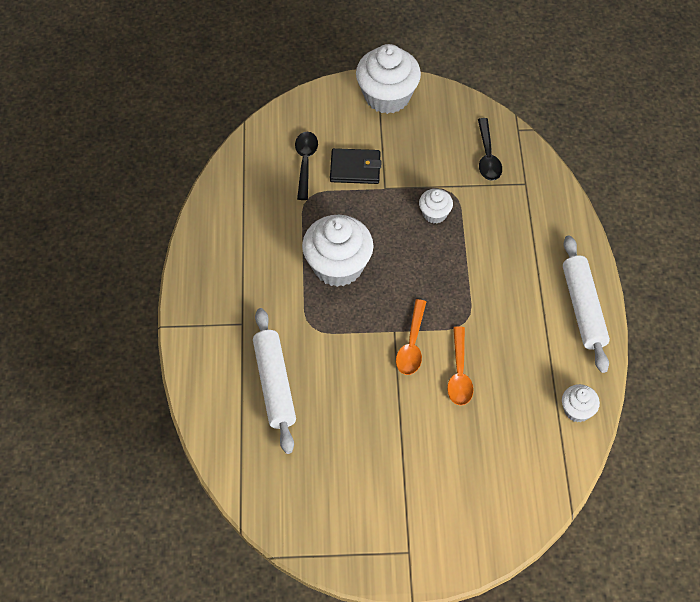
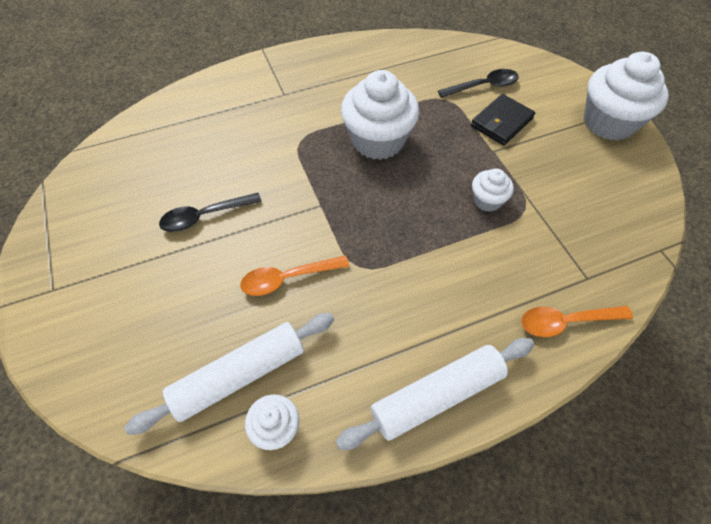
camera: 70 degrees right, 0 degrees up
white rolling pin [253,308,296,454] -> white rolling pin moved to [124,313,334,435]
black wallet [330,148,382,184] -> black wallet turned 60 degrees clockwise [471,94,535,145]
orange spoon [396,299,426,375] -> orange spoon moved to [521,306,633,337]
black spoon [478,118,502,181] -> black spoon moved to [159,193,262,232]

